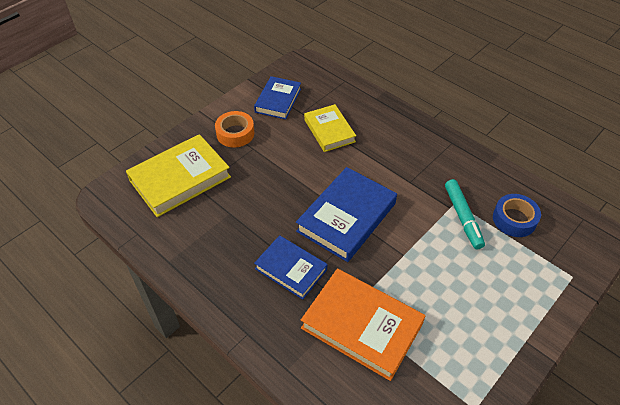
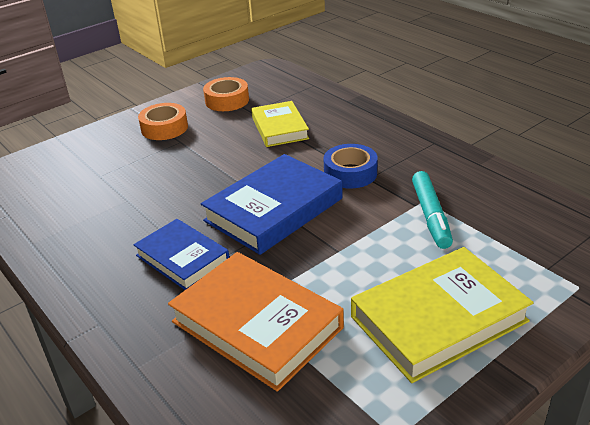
camera: 10 degrees right, 15 degrees down
yellow book [126,134,231,217] -> yellow book moved to [351,247,534,383]
blue book [254,76,301,119] -> orange tape [203,77,249,111]
blue tape [493,194,541,237] -> blue tape moved to [324,144,378,189]

